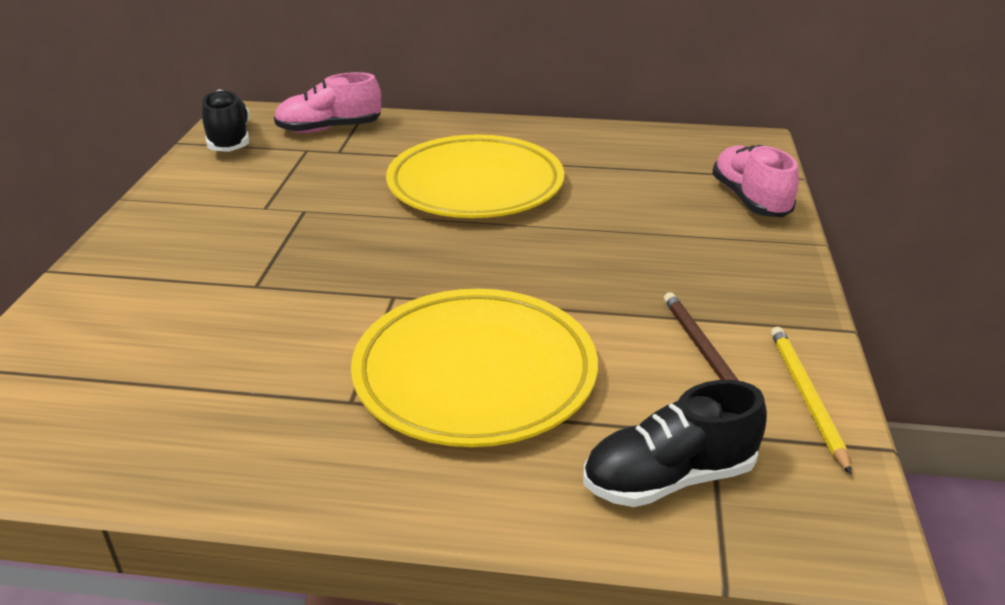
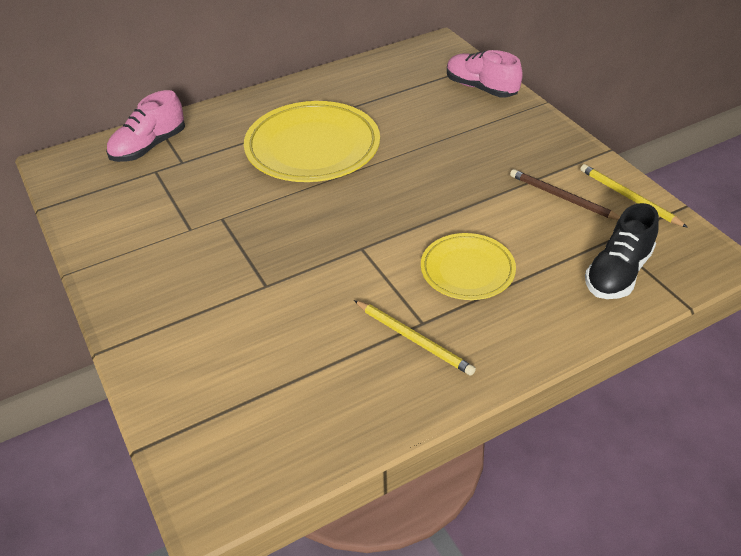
camera: 35 degrees left, 10 degrees up
black shoe [202,89,250,152] -> none
yellow plate [351,289,598,447] -> yellow plate [421,233,516,300], size x0.58
none -> yellow pencil [354,300,476,376]

